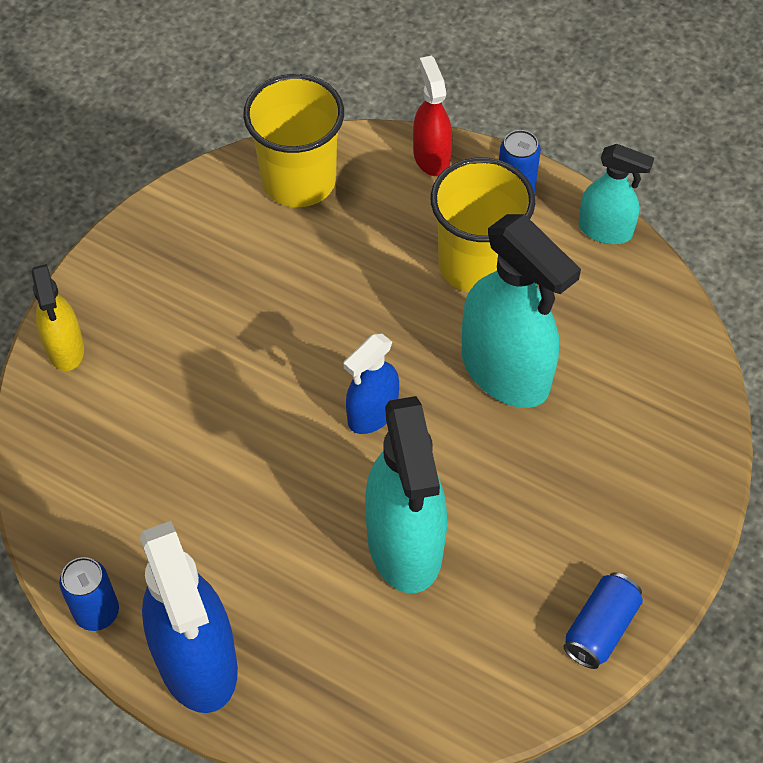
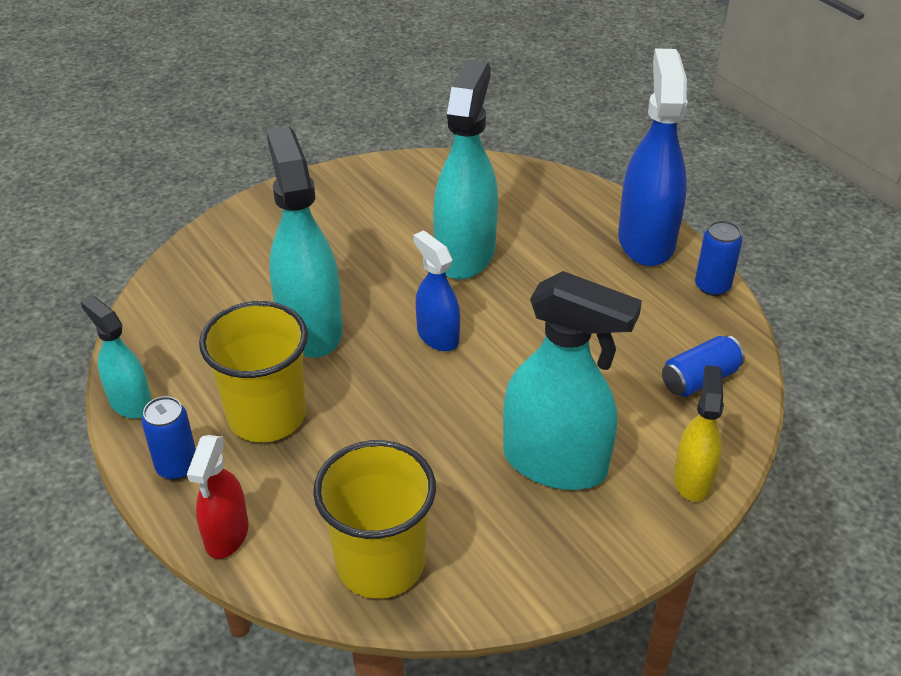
camera: 155 degrees left, 15 degrees down
blue spray bottle [344,334,399,434] -> blue spray bottle turned 105 degrees counterclockwise [413,230,460,351]
blue can [564,572,643,669] -> blue can moved to [662,335,745,397]
none -> turquoise spray bottle [503,271,642,490]

